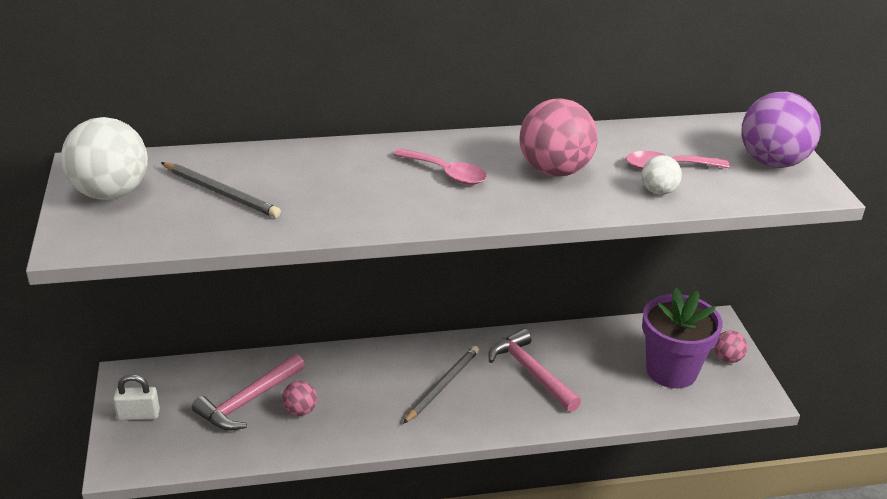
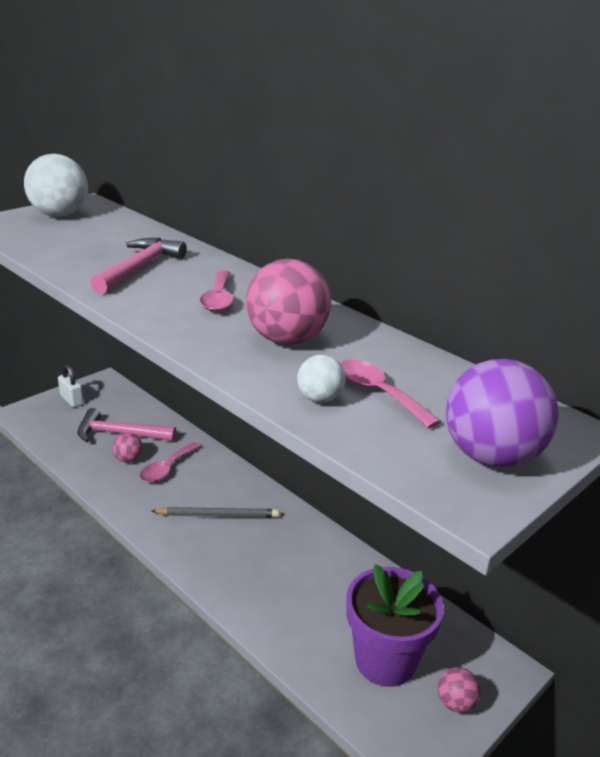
camera: 55 degrees right, 5 degrees down
grey pencil [161,162,281,218] -> none
pink hammer [489,328,581,412] -> pink hammer moved to [90,238,187,294]
none -> pink spoon [140,442,201,482]

